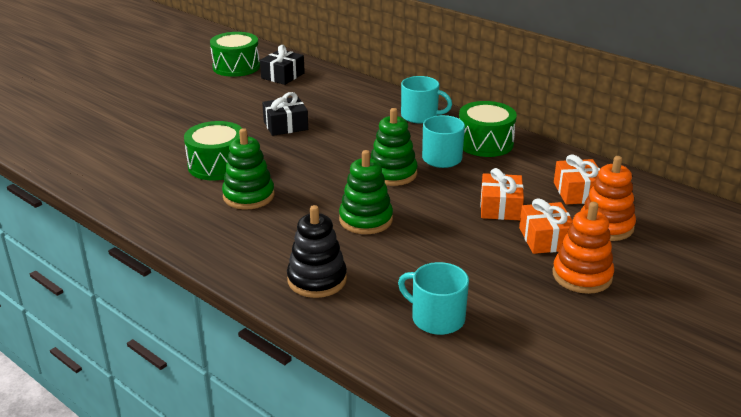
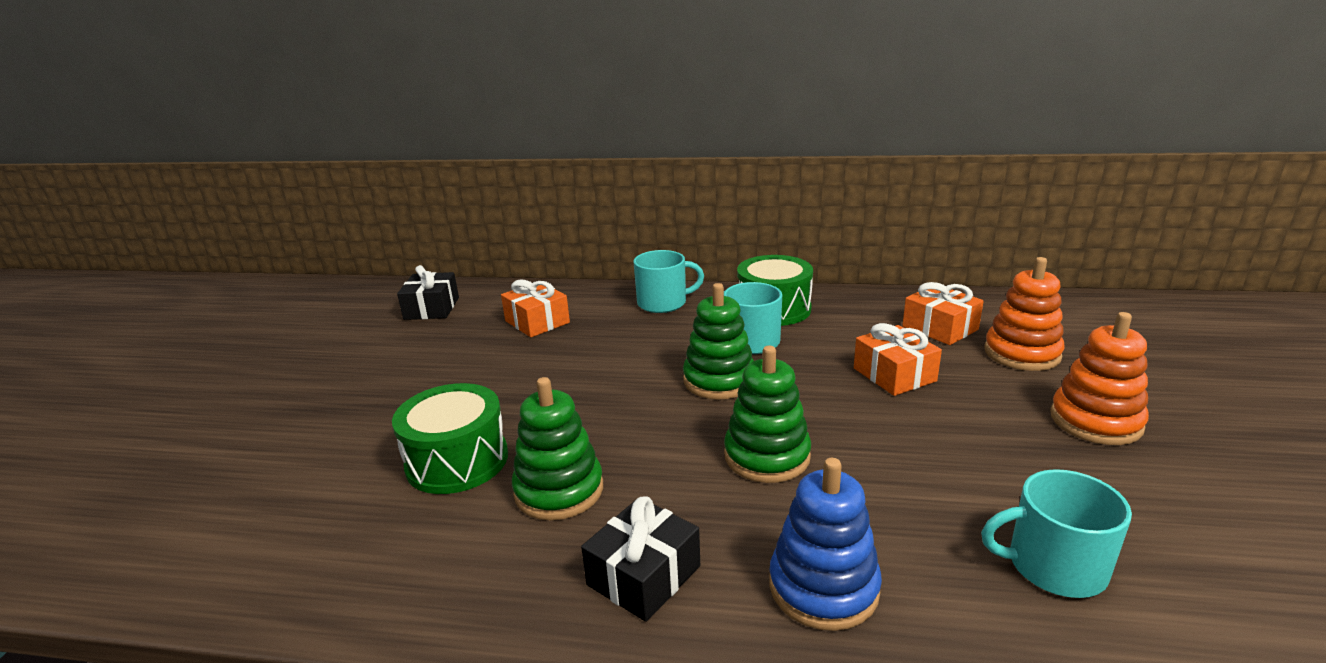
camera: 30 degrees left, 5 degrees down
green drum [210,32,260,77] -> none
black gift [262,92,308,136] -> black gift moved to [581,496,700,622]
black stacking toy [287,205,347,298] -> blue stacking toy [770,458,882,631]
orange gift [519,198,573,254] -> orange gift moved to [501,279,570,337]

